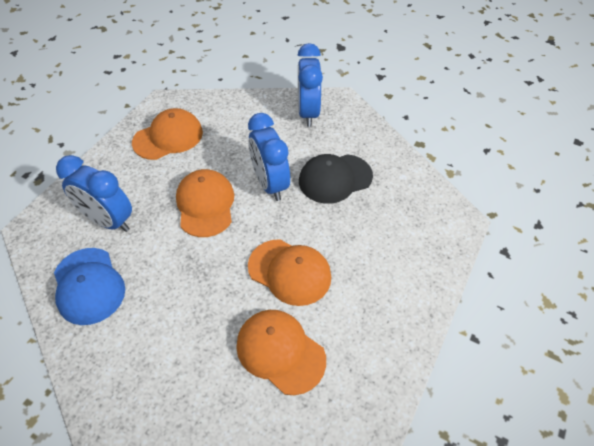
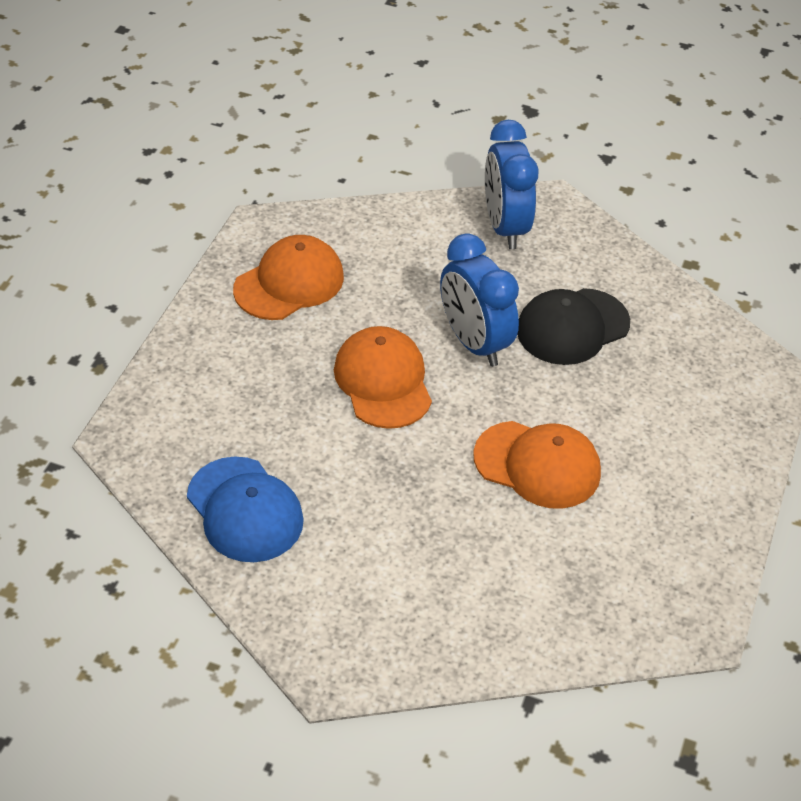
camera: 10 degrees left, 5 degrees down
blue clock [56,155,132,232] -> none
orange cap [236,310,326,395] -> none

